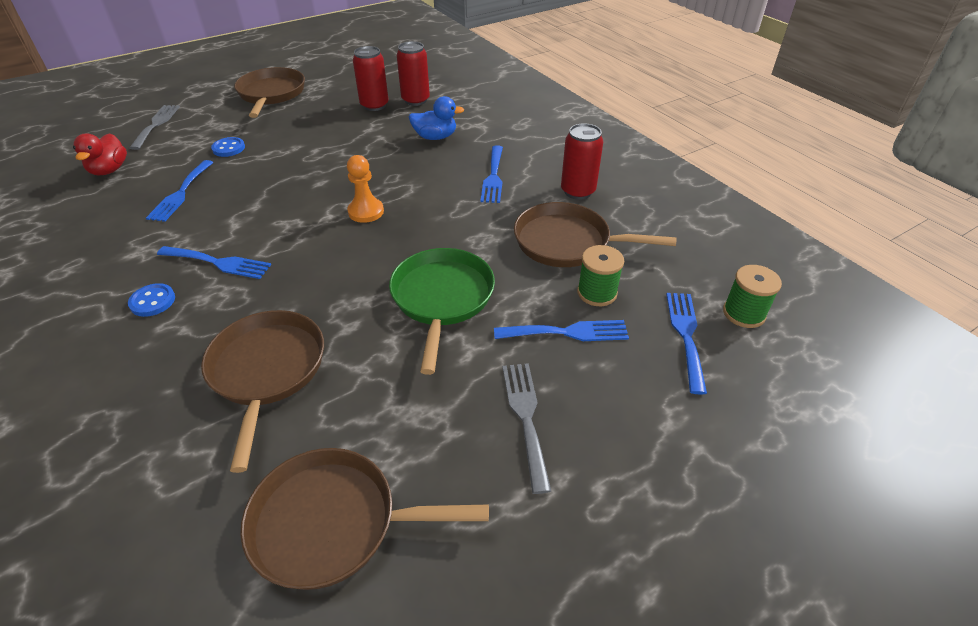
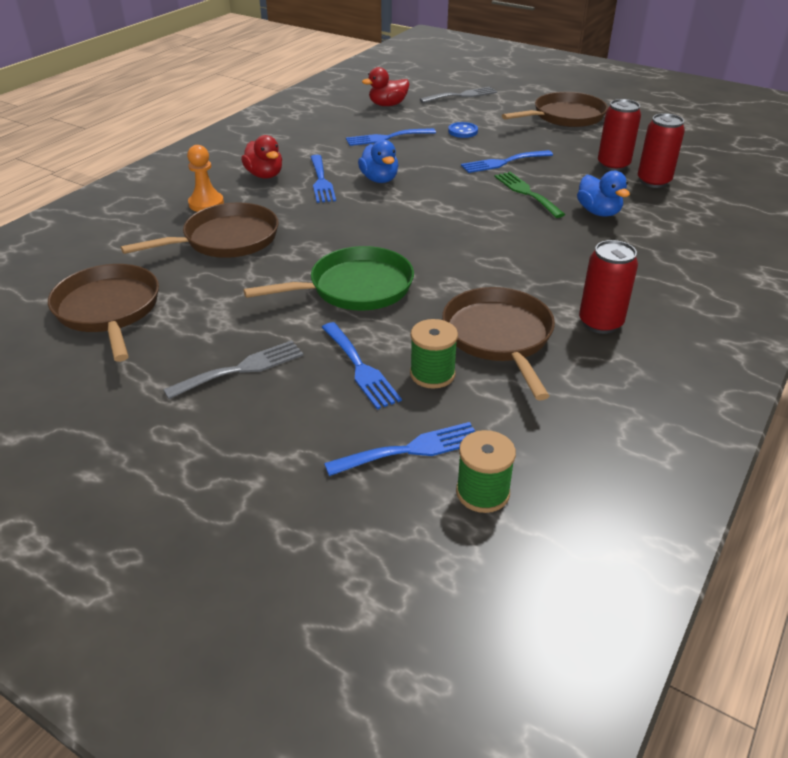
camera: 65 degrees right, 5 degrees down
blue button [128,283,175,317] -> red duck [241,135,282,179]
orange pawn [347,155,384,223] -> orange pawn moved to [187,145,224,212]
blue fork [480,145,503,203] -> blue fork moved to [461,150,553,173]
none -> blue duck [358,139,399,183]
none -> green fork [495,172,565,218]

